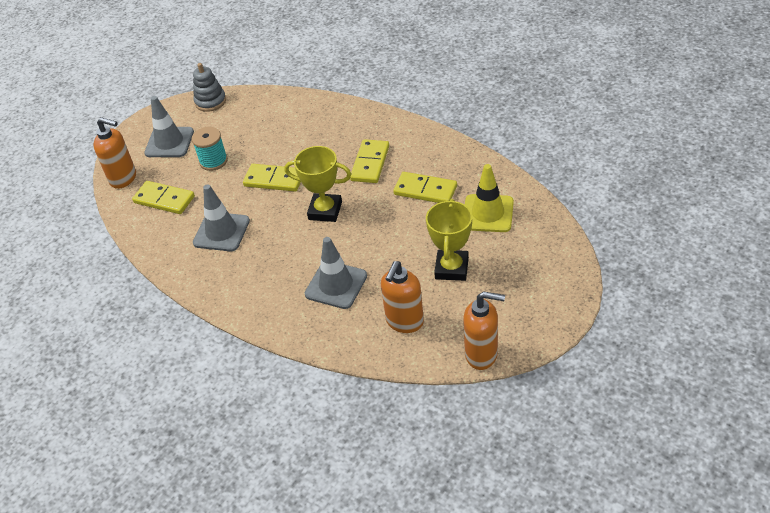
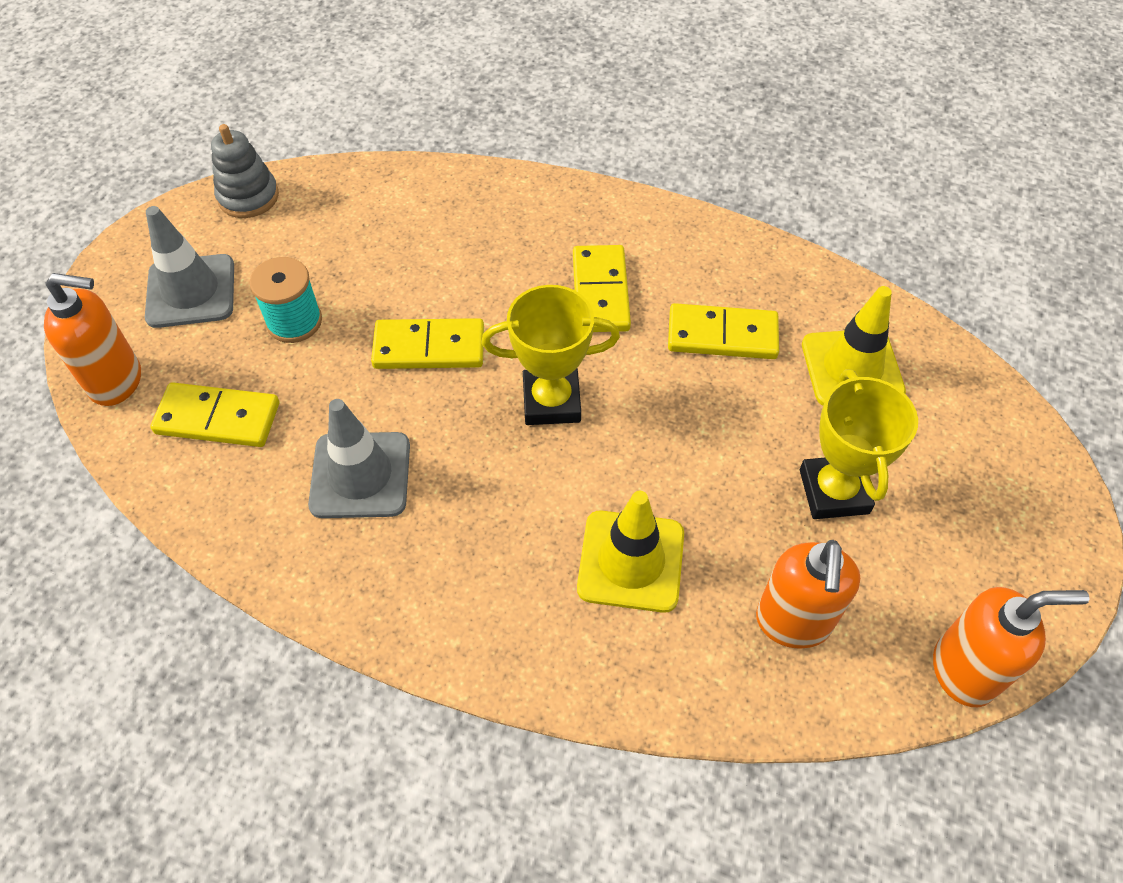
camera: 20 degrees left, 10 degrees up
grey traffic cone [305,237,367,309] -> yellow traffic cone [577,491,684,613]

